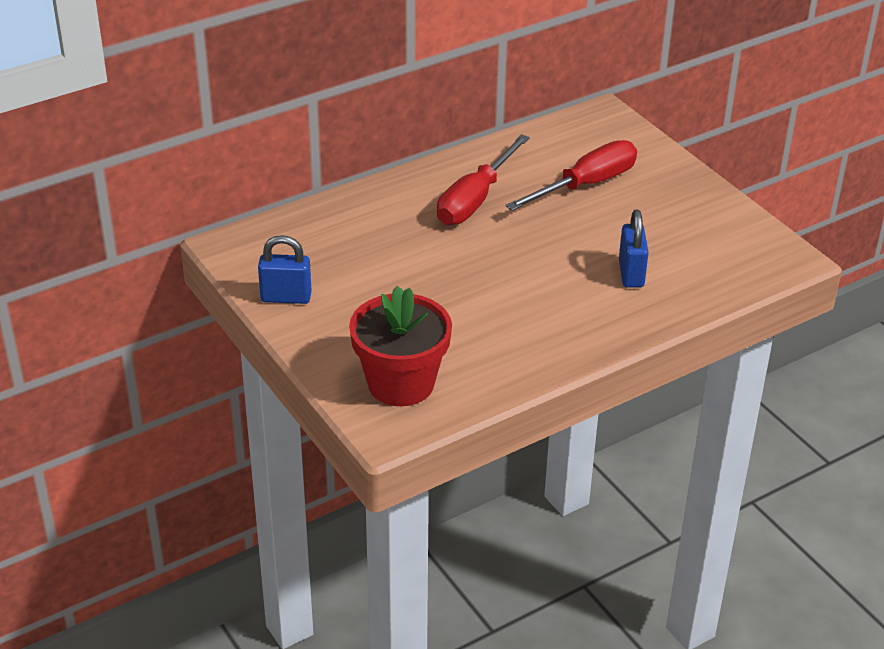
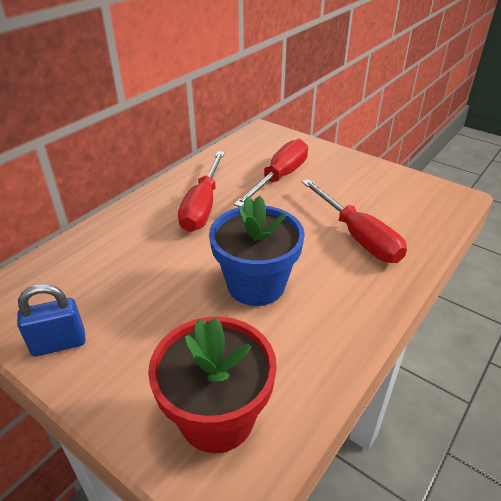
camera: 20 degrees left, 0 degrees up
blue padlock [619,210,649,288] -> red screwdriver [302,179,407,263]
none -> blue flower pot [209,195,305,306]

